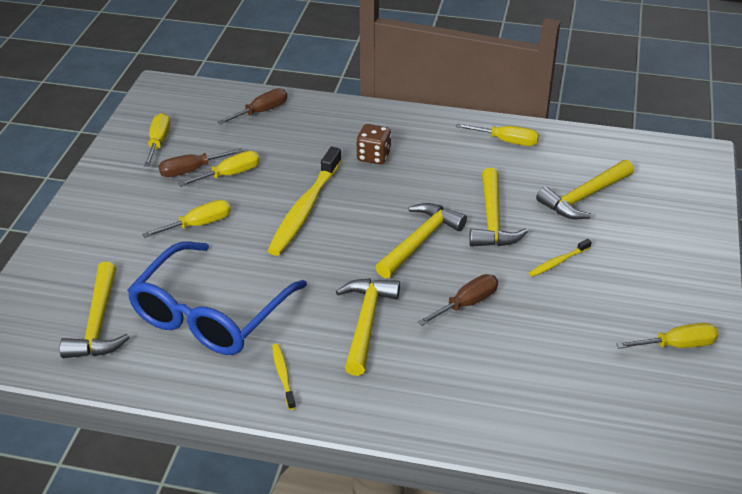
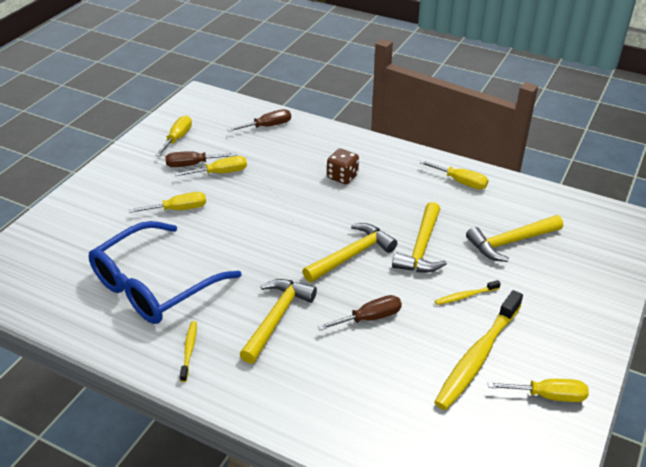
camera: 15 degrees right, 0 degrees up
yellow hammer [59,262,130,358] -> none
yellow toothbrush [267,147,342,256] -> yellow toothbrush moved to [434,290,523,410]

